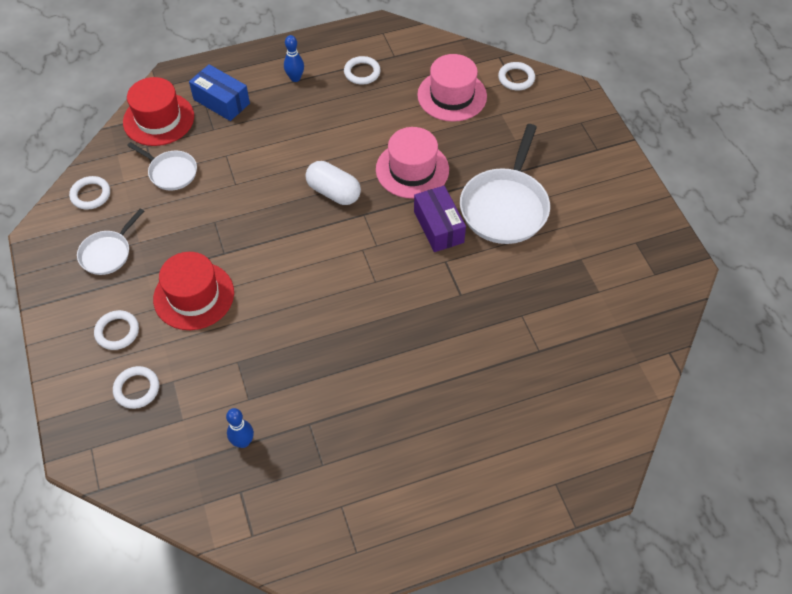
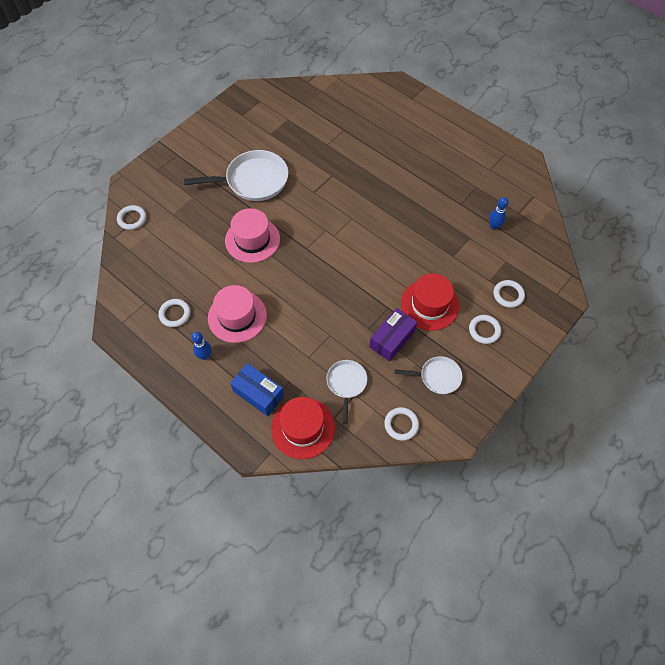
camera: 120 degrees left, 5 degrees up
blue box [189,64,250,121] -> blue box turned 60 degrees counterclockwise [230,363,284,416]
white capsule [306,161,361,205] -> none
purple box [414,185,466,252] -> purple box moved to [369,308,417,362]
pink hat [417,54,487,122] -> pink hat moved to [208,285,267,343]

